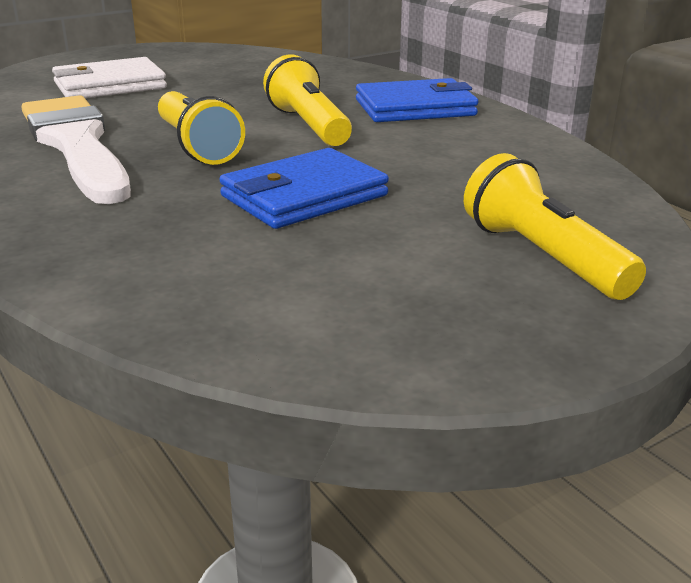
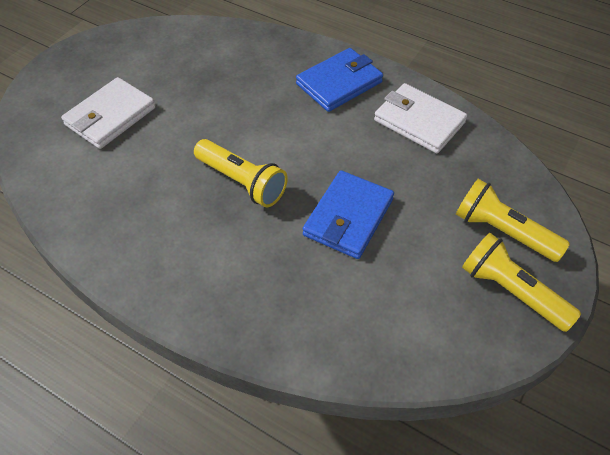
camera: 25 degrees left, 25 degrees up
white brush [21,95,131,204] -> none
yellow flashlight [263,55,352,146] -> yellow flashlight moved to [462,233,581,332]
none -> white wallet [374,83,467,153]

